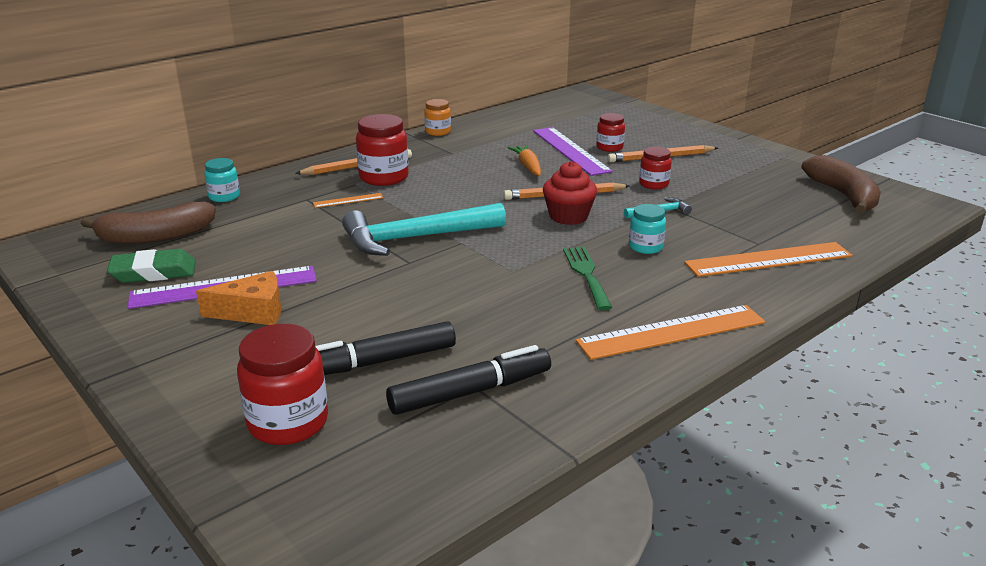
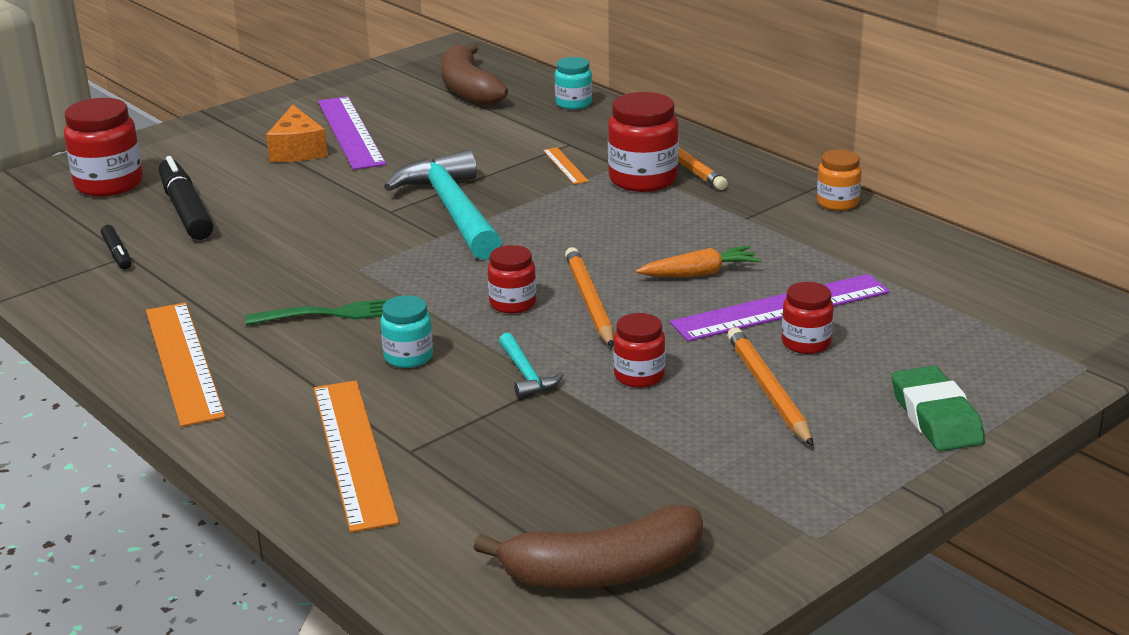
camera: 90 degrees right, 0 degrees up
green eraser [107,249,196,283] -> green eraser moved to [891,366,985,451]
black marker [386,345,551,415] -> black marker [101,225,131,269], size x0.51
red cupcake [543,161,597,225] -> red jar [488,245,536,314]

